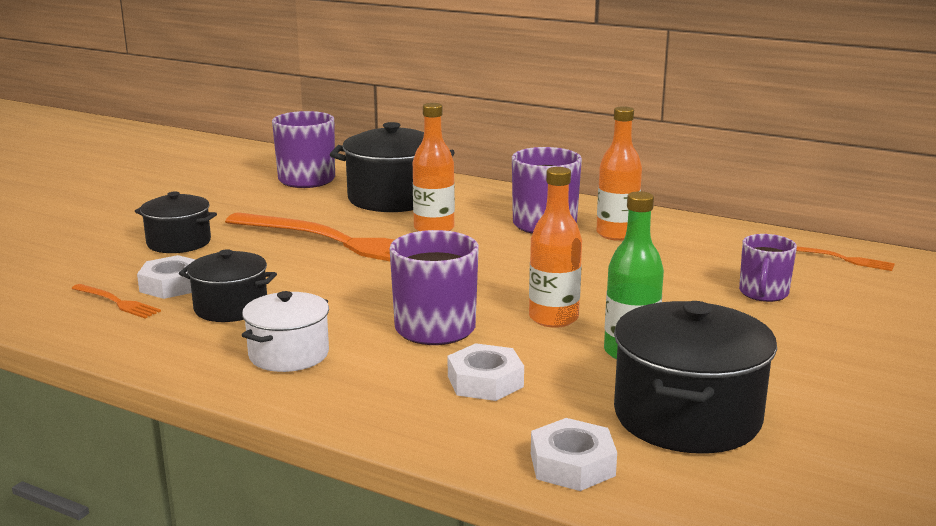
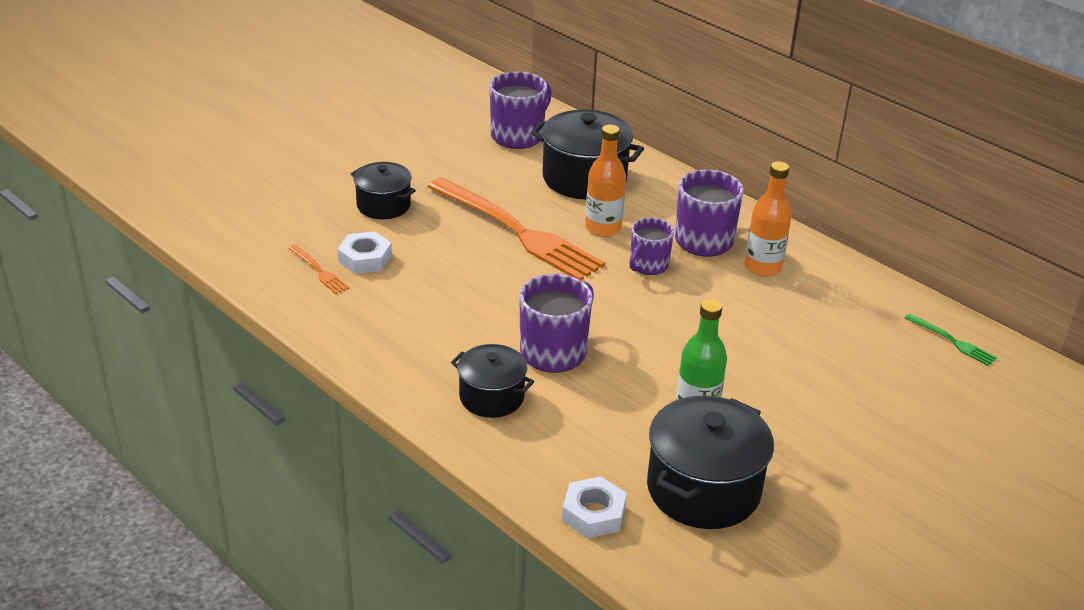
camera: 15 degrees right, 15 degrees up
black pot [179,249,277,322] -> black pot moved to [451,344,534,418]
white pot [242,291,329,372] -> none
white nut [448,343,524,401] -> none
orange bottle [529,167,582,328] -> none
purple mug [739,234,797,302] -> purple mug moved to [629,218,674,275]
orange fork [796,246,895,271] -> green fork [905,313,997,366]

